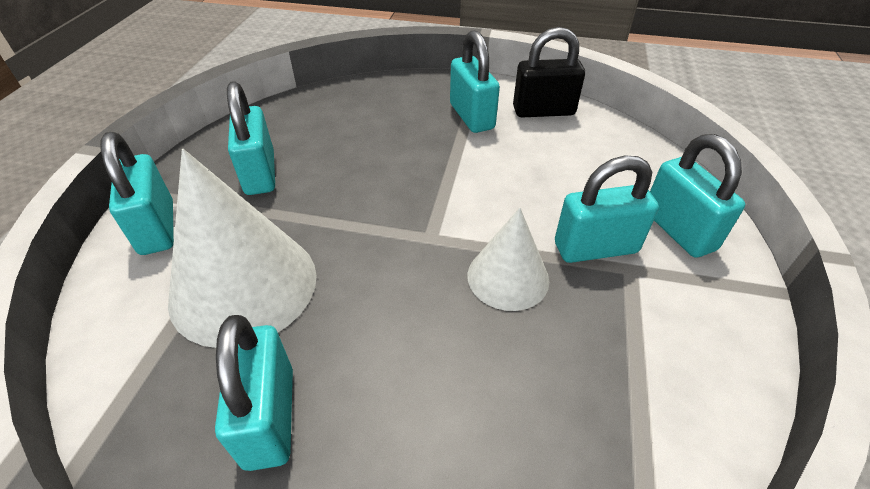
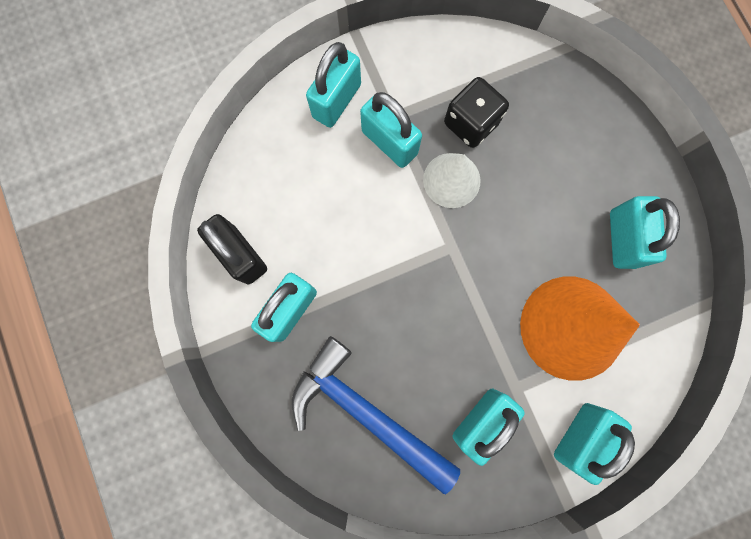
camera: 125 degrees left, 35 degrees up
white cone [168,149,317,348] -> orange cone [520,276,640,381]
turquoise padlock [215,315,293,471] -> turquoise padlock turned 45 degrees counterclockwise [610,196,680,269]
none -> blue hammer [292,336,460,494]
none -> black dice [444,77,509,148]

